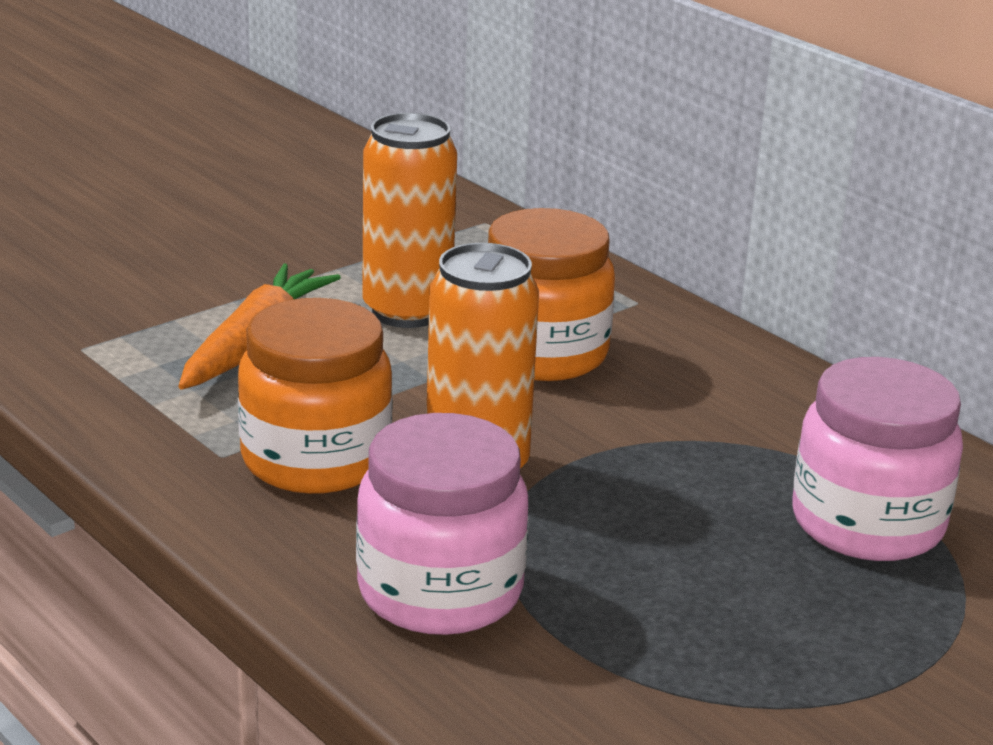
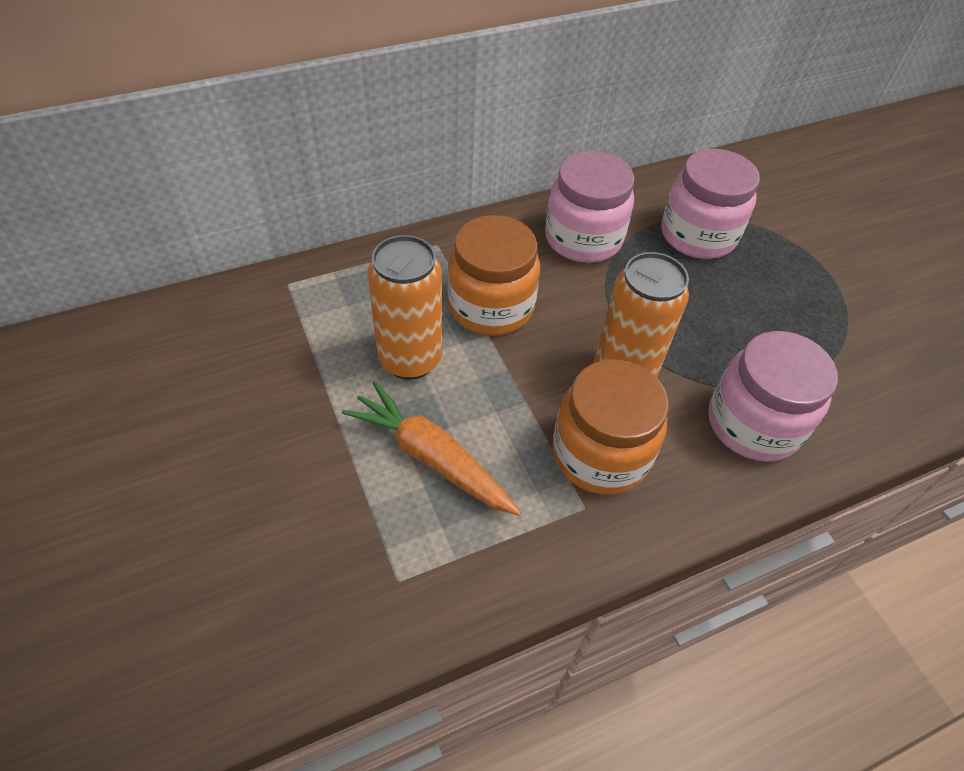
camera: 75 degrees left, 25 degrees up
none -> pink jar [545,151,634,263]

